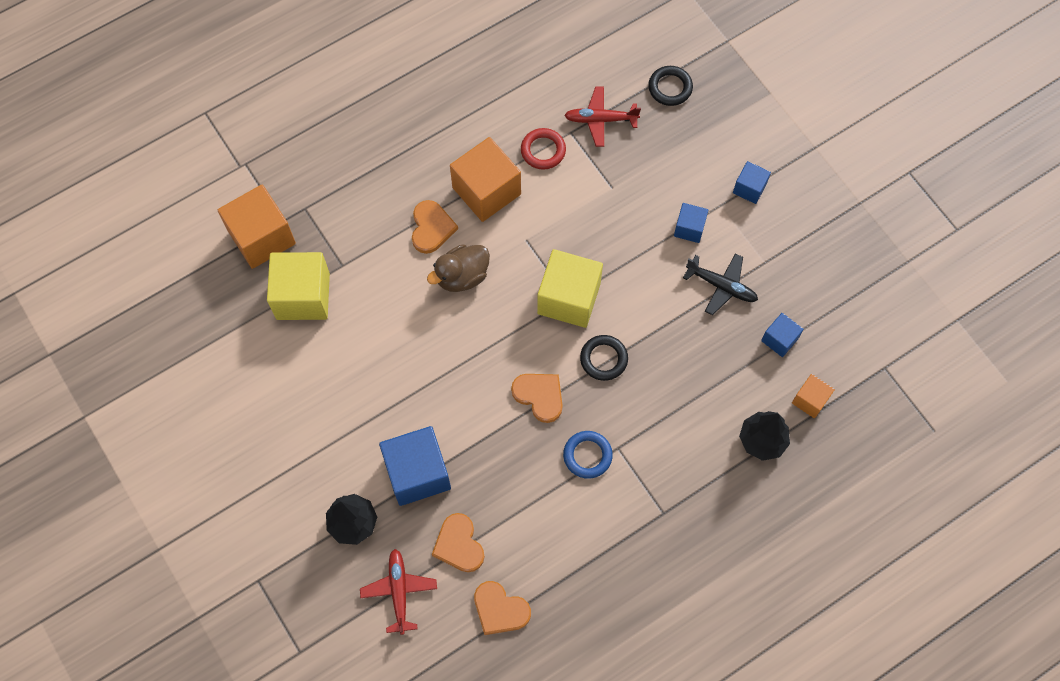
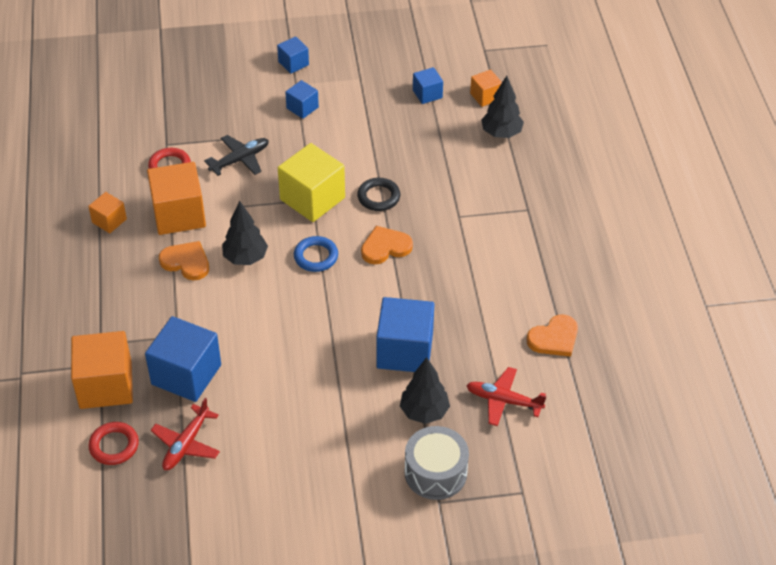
camera: 65 degrees left, 20 degrees down
yellow cube [267,252,330,320] -> blue cube [145,316,221,402]
brown duck [427,244,490,292] -> black tree [222,201,268,265]
orange heart [432,513,485,572] -> none
blue ring [563,431,613,479] -> blue ring moved to [294,236,338,272]
red plane [564,86,641,147] -> red plane moved to [151,398,220,470]
black ring [648,66,693,106] -> none
black plane [683,253,758,315] -> black plane moved to [204,135,269,176]
none -> orange cube [88,192,127,233]
none -> red ring [88,422,139,465]
none -> grey drum [404,426,469,500]

